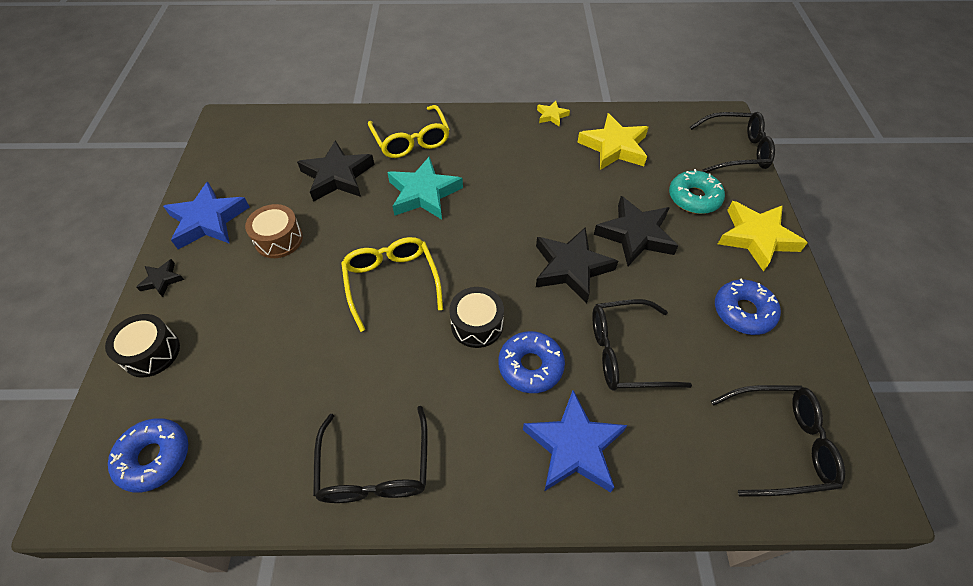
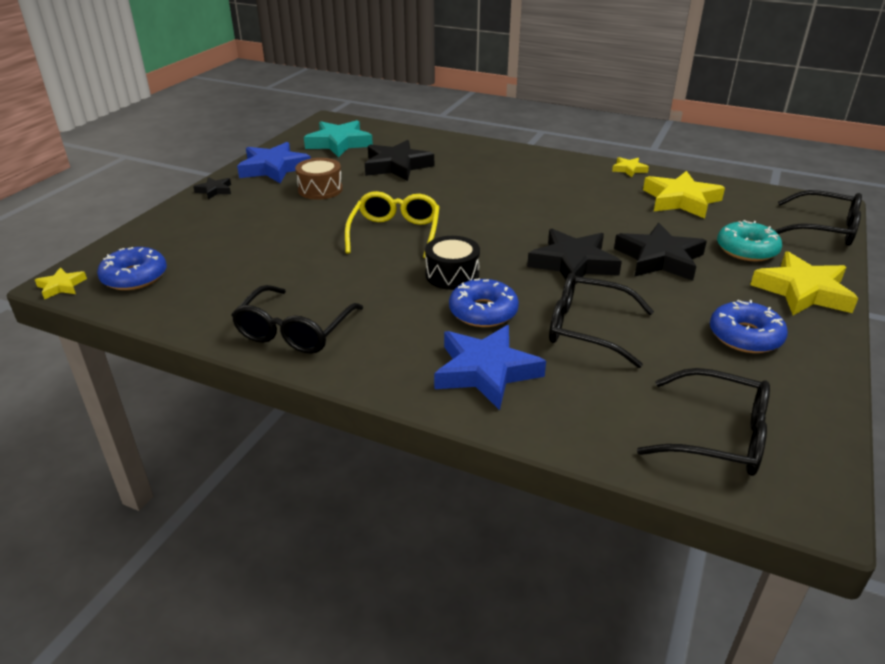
camera: 25 degrees right, 20 degrees down
black drum [105,314,180,378] -> none
yellow glasses [368,105,450,158] -> none
turquoise star [387,156,463,219] -> turquoise star moved to [304,120,373,157]
none -> yellow star [35,267,87,300]

